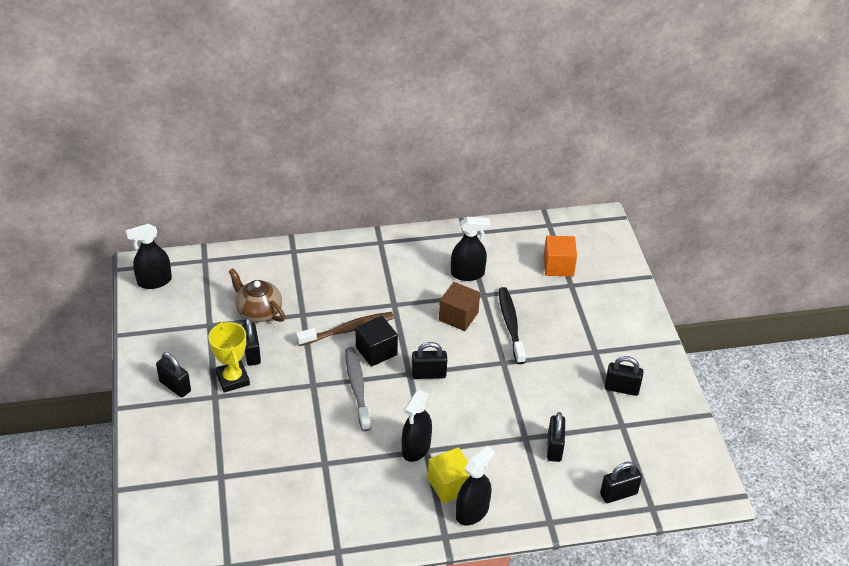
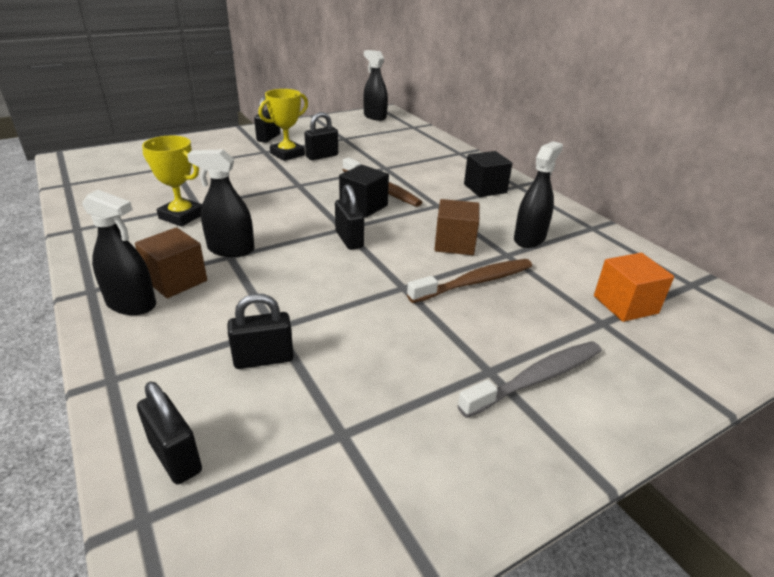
camera: 70 degrees right, 10 degrees down
brown teapot [228,268,285,322] -> none
grey toothbrush [345,347,371,431] -> grey toothbrush moved to [457,341,602,418]
yellow cube [428,447,470,504] -> brown cube [135,227,207,298]
black spray bottle [451,217,490,281] -> black spray bottle turned 120 degrees counterclockwise [514,141,563,248]
black toothbrush [499,287,526,364] -> brown toothbrush [407,259,532,303]
black padlock [604,356,643,396] -> none
none -> yellow trophy [142,136,202,227]
none -> black cube [464,151,512,197]

